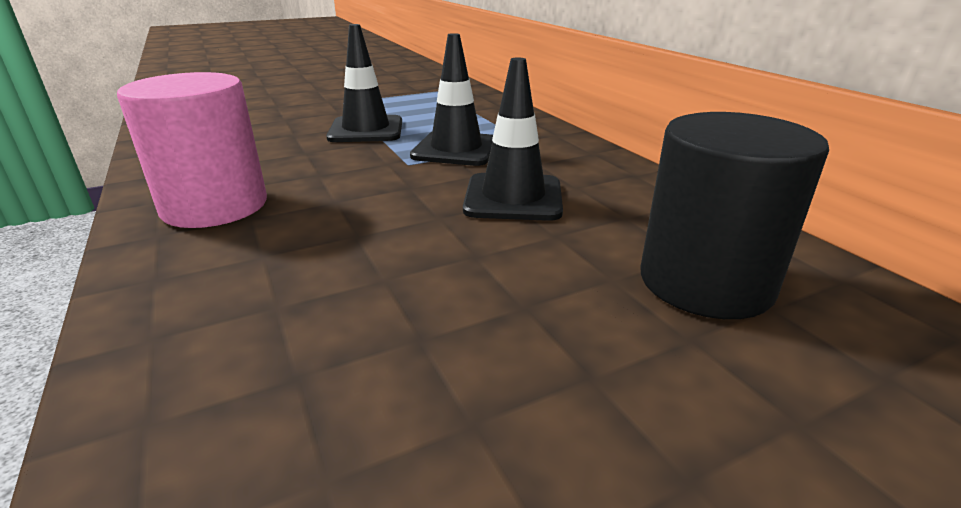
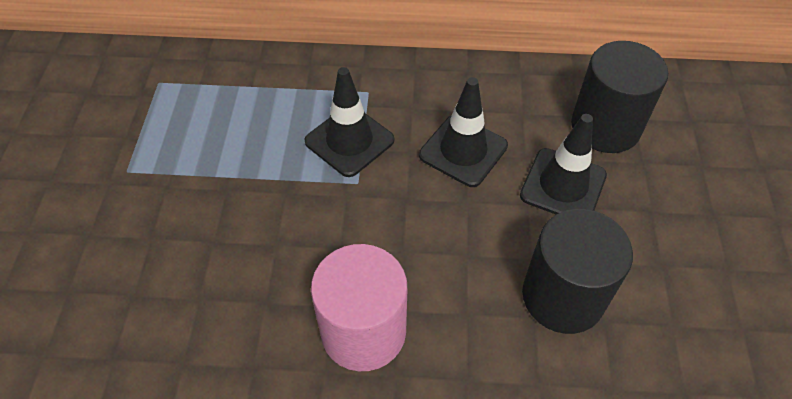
camera: 60 degrees left, 25 degrees up
black traffic cone [326,24,402,142] -> black traffic cone moved to [520,114,607,214]
none -> black cylinder [522,209,633,334]

